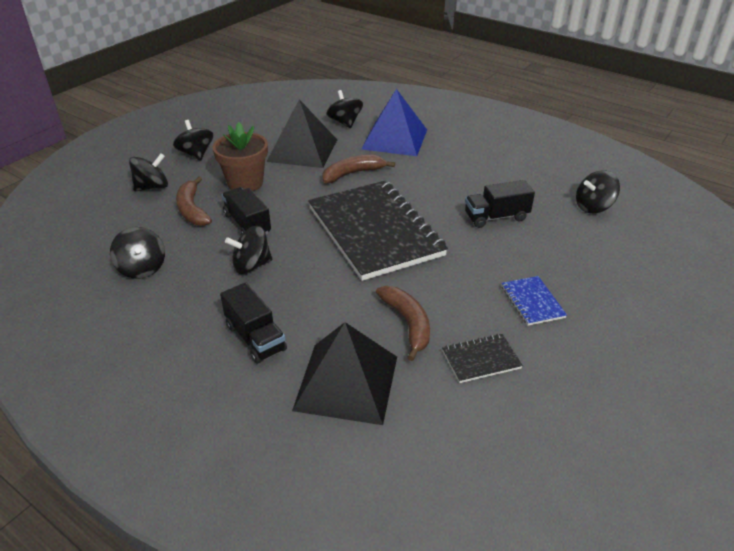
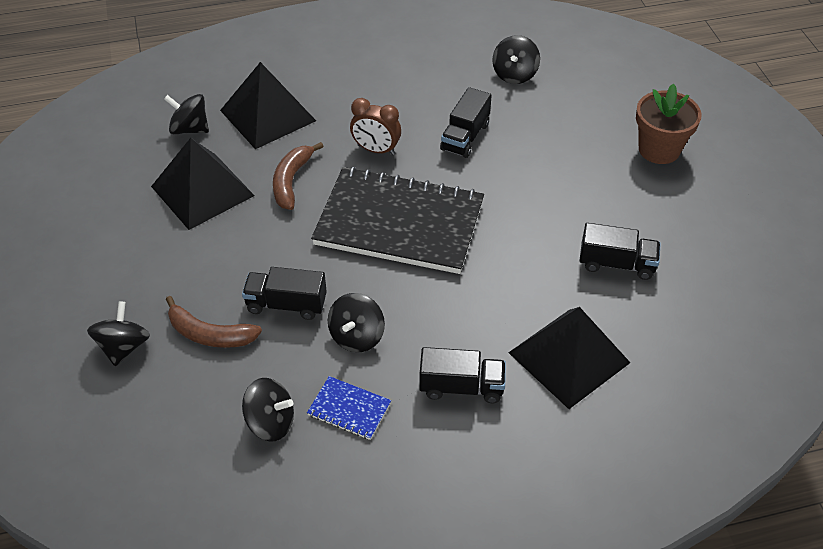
camera: 50 degrees left, 10 degrees up
black spinning top [173,120,213,161] -> none
brown flower pot [213,123,268,191] -> brown flower pot moved to [636,84,702,164]
blue pyramid [361,89,427,156] -> black pyramid [220,62,316,149]
brown banana [376,286,430,361] -> none
black notebook [442,334,523,383] -> black truck [579,223,661,280]
blue notebook [502,276,567,326] -> blue notebook moved to [307,376,391,440]
none -> brown clock [350,98,401,155]

